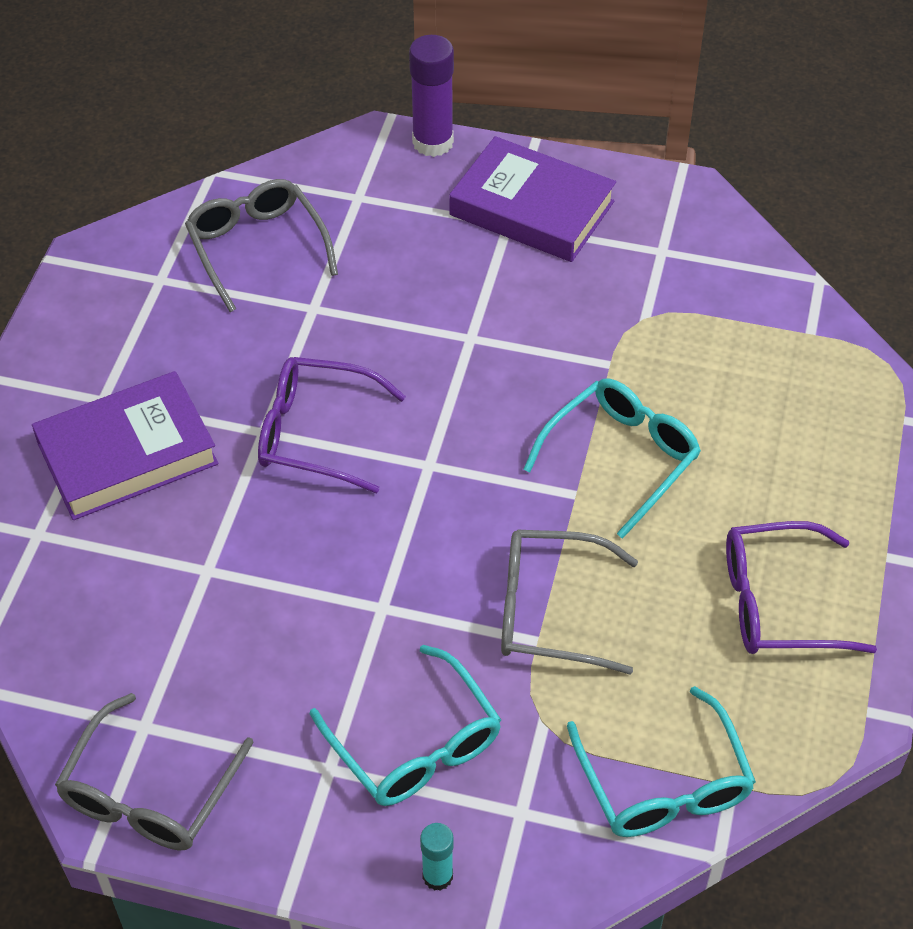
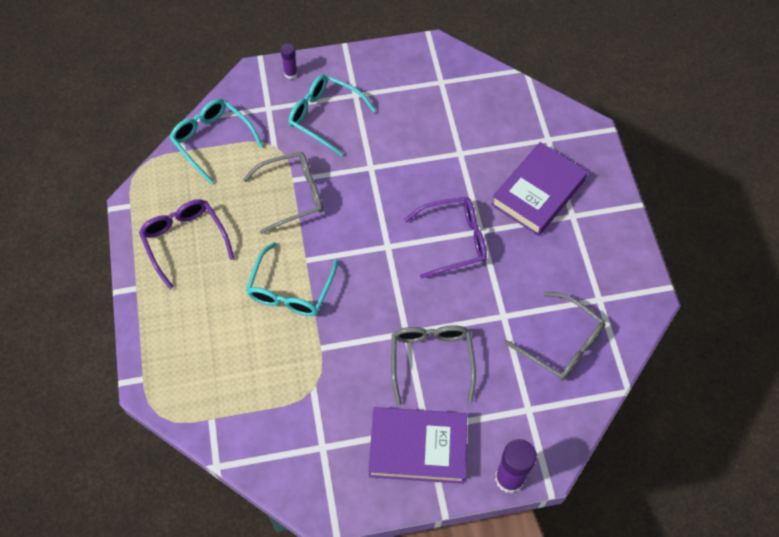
camera: 155 degrees right, 10 degrees up
grey glasses [55,693,254,850] -> grey glasses moved to [391,325,476,405]
turquoise glue stick [420,823,454,891] -> purple glue stick [280,44,297,79]
purple glasses [726,521,877,654] -> purple glasses turned 90 degrees counterclockwise [139,199,234,289]

